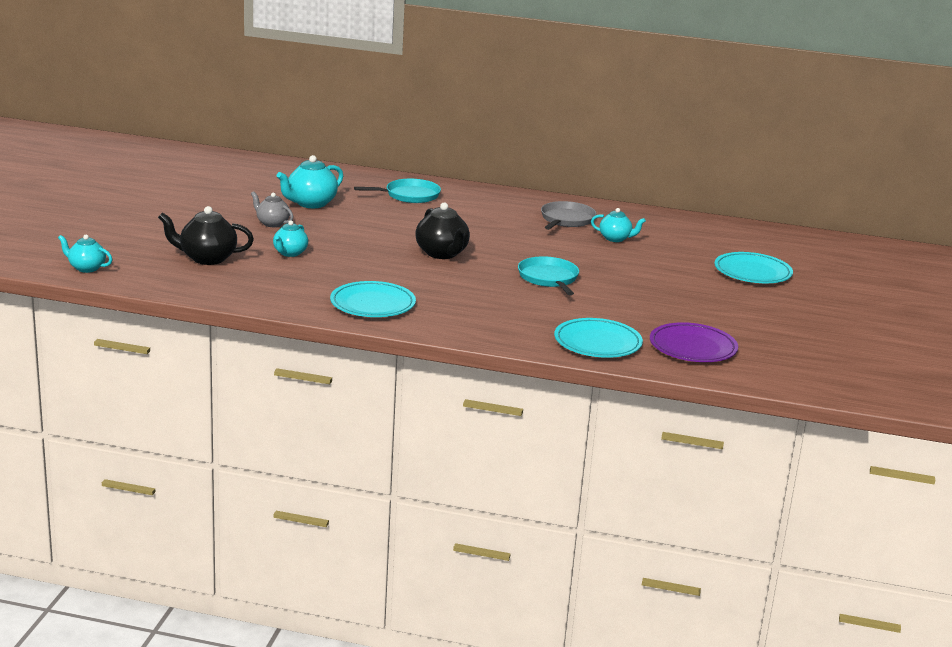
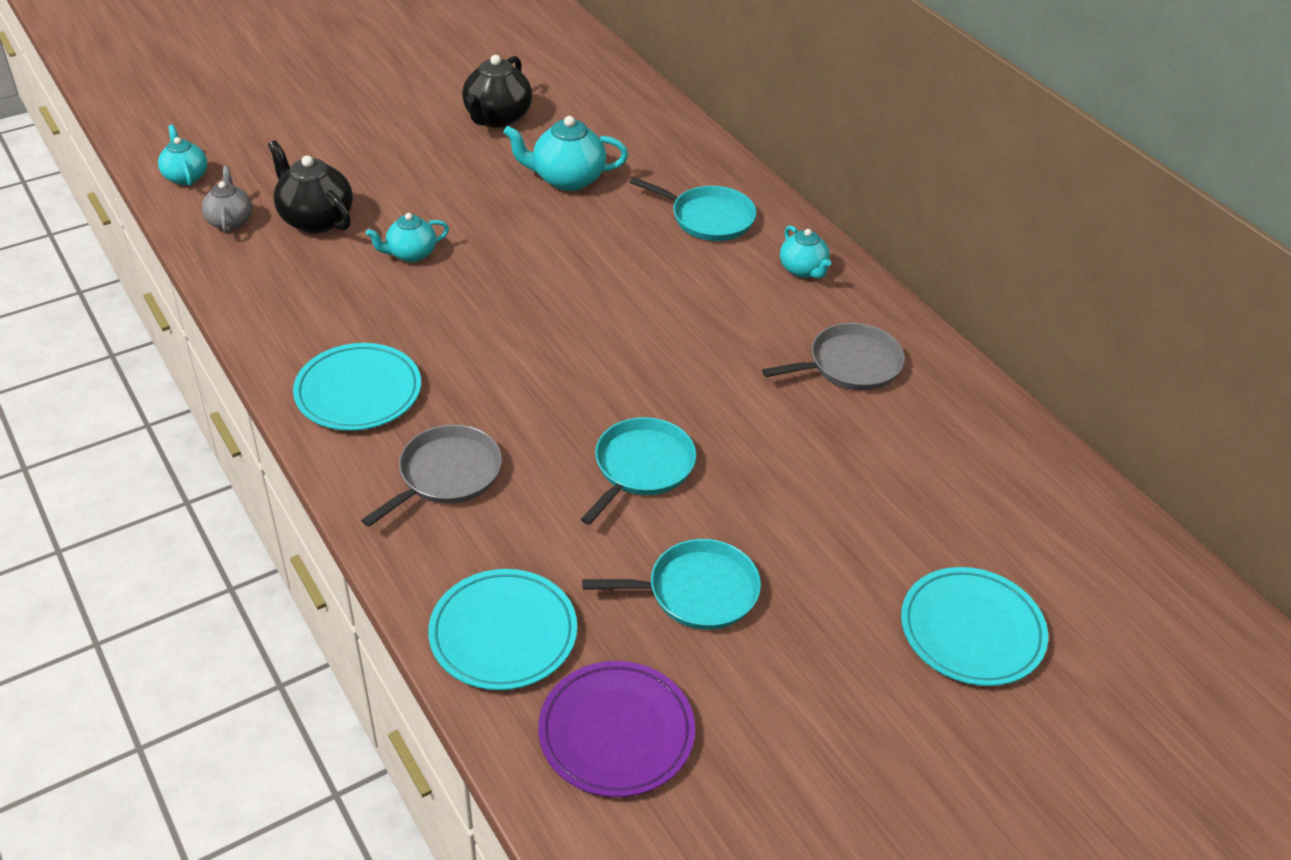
camera: 45 degrees right, 20 degrees up
grey teapot [251,191,293,227] -> grey teapot moved to [202,166,253,233]
black teapot [415,202,470,259] -> black teapot moved to [462,55,532,128]
turquoise teapot [591,208,646,242] -> turquoise teapot moved to [780,225,831,279]
none -> grey pan [361,424,502,527]
none -> turquoise pan [582,539,761,630]

